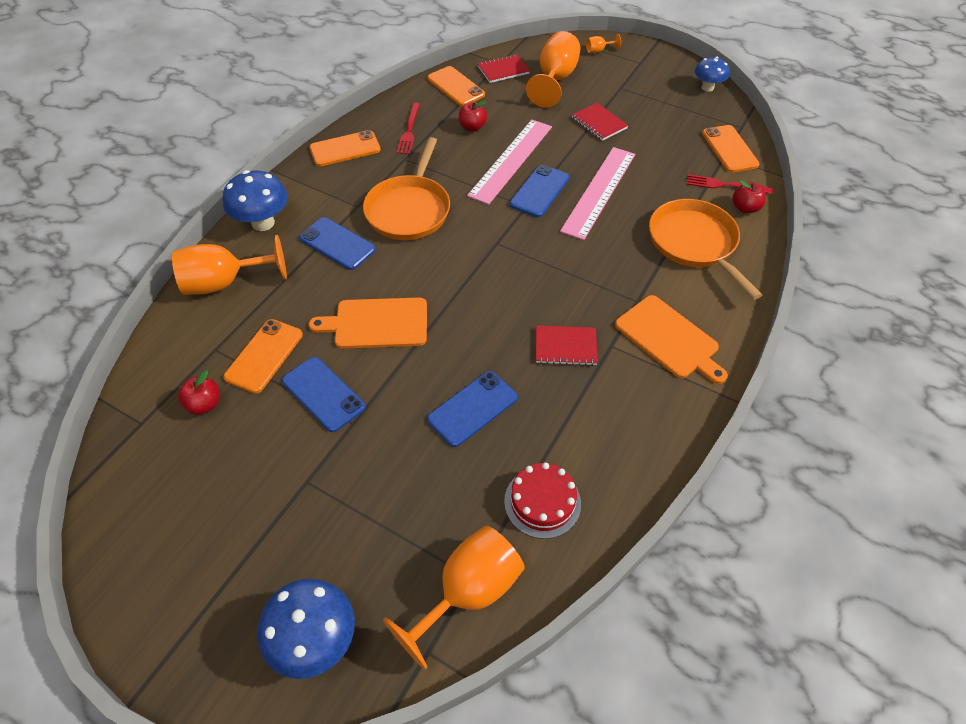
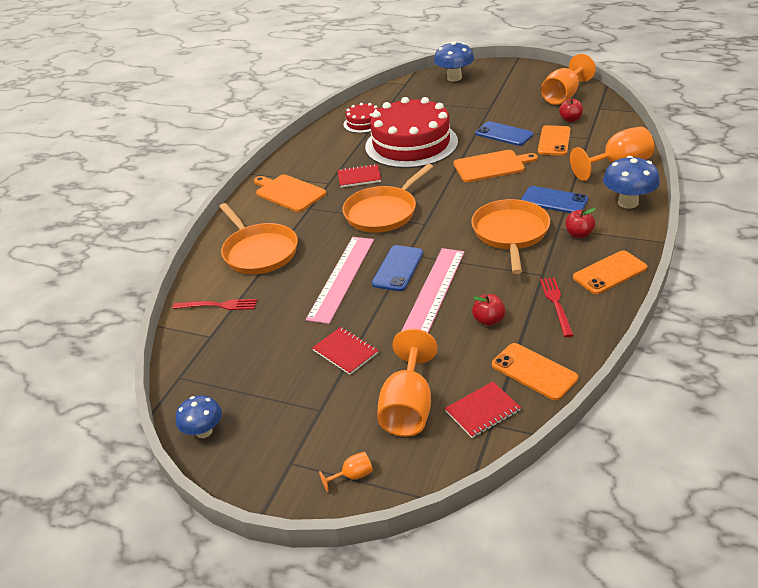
camera: 175 degrees right, 15 degrees down
orange goblet [383,526,525,669] -> orange goblet moved to [541,54,596,105]
blue phone [427,371,517,447] -> red cake [365,97,458,168]
orange phone [702,125,760,173] -> none
red apple [732,180,766,213] -> red apple moved to [566,208,596,238]
none -> orange pan [342,164,433,233]

